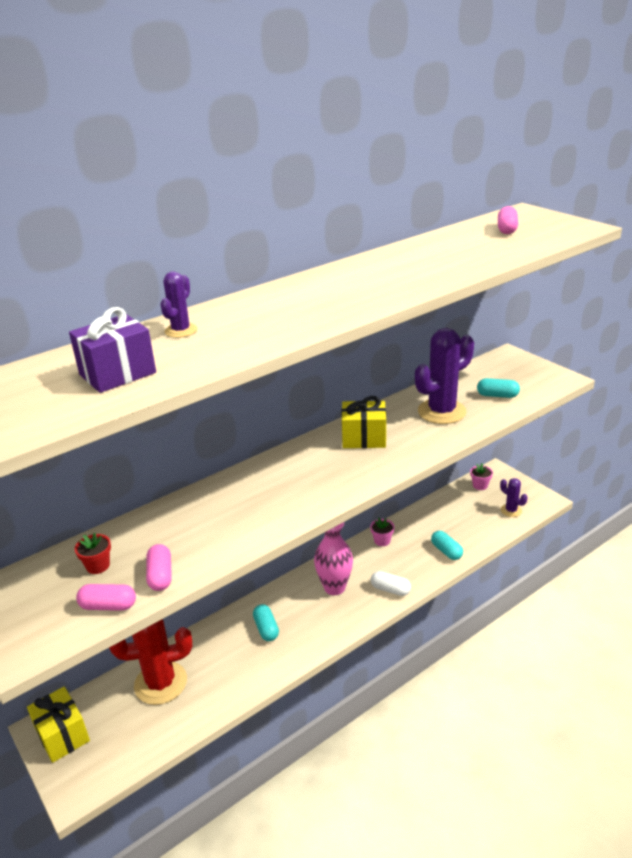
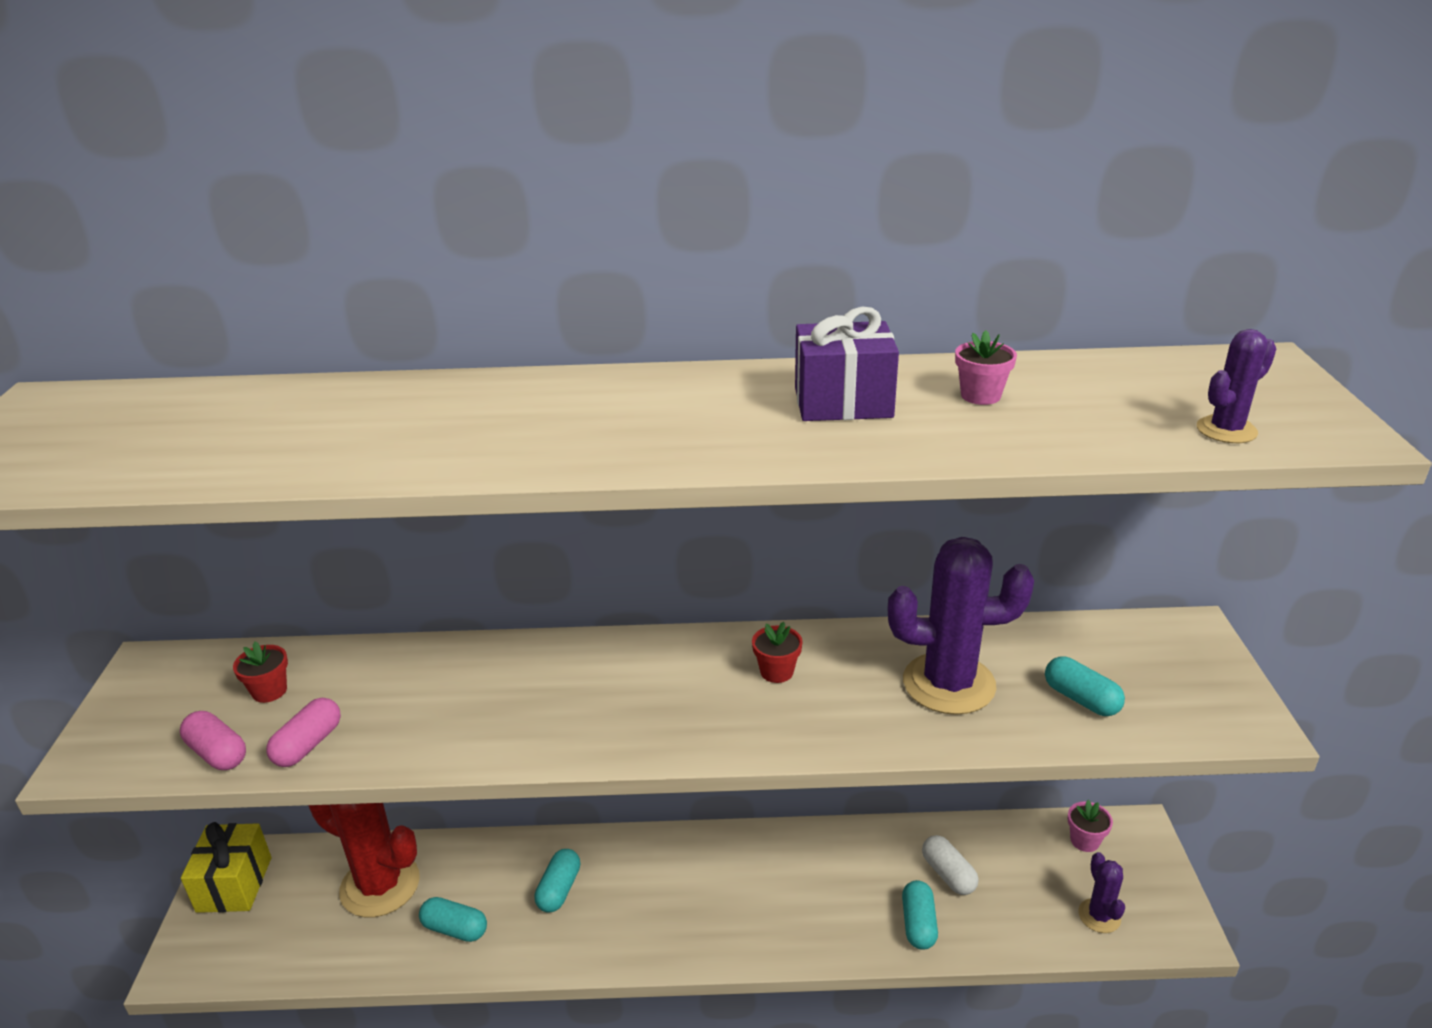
camera: 35 degrees right, 0 degrees up
purple gift [69,307,156,393] -> purple gift moved to [795,306,899,421]
purple cactus [160,271,197,338] -> purple cactus moved to [1197,329,1276,443]
pink vase [314,522,353,595] -> none
yellow gift [341,396,386,448] -> red flower pot [752,622,803,683]
pink flower pot [370,517,395,546] -> pink flower pot moved to [955,330,1017,405]
white capsule [371,571,411,596] -> white capsule moved to [922,835,978,895]
pink capsule [498,206,518,234] -> none
none -> turquoise capsule [419,897,487,942]

